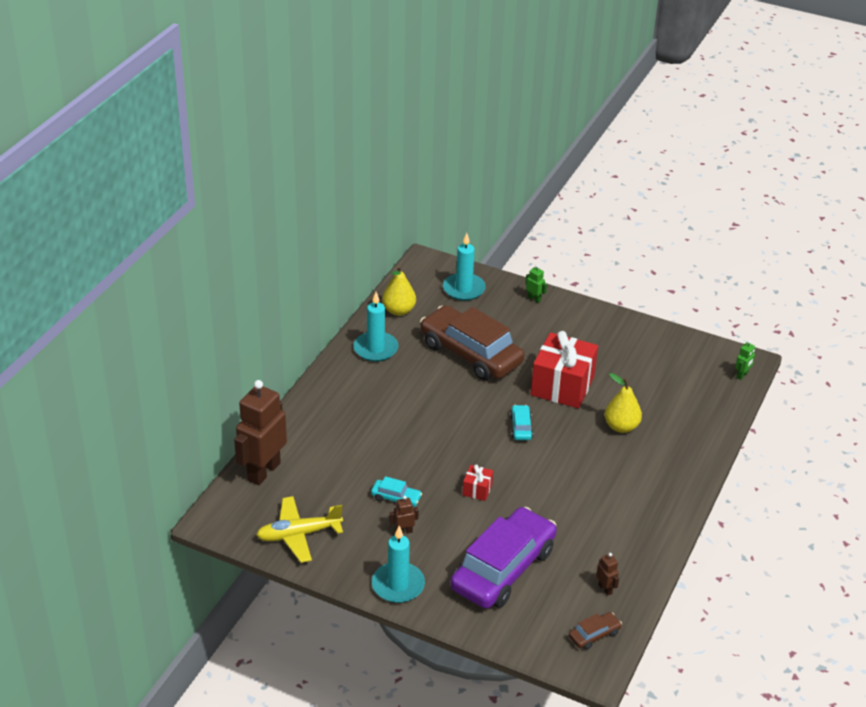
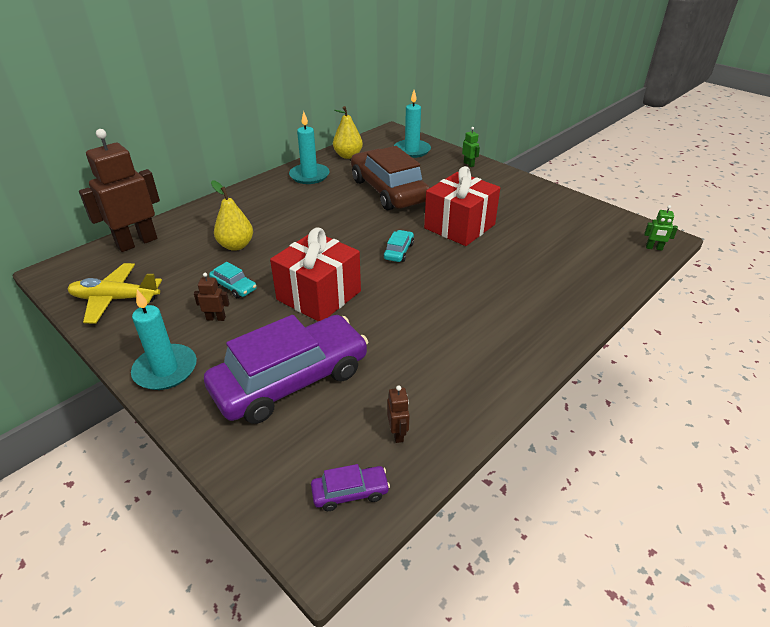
camera: 20 degrees right, 0 degrees up
red gift [463,464,493,501] -> red gift [270,227,361,321], size x2.27
brown car [569,612,622,650] -> purple car [311,464,390,511]
yellow pear [605,373,642,433] -> yellow pear moved to [211,180,253,251]
green robot [735,340,755,380] -> green robot turned 45 degrees clockwise [644,205,678,251]

